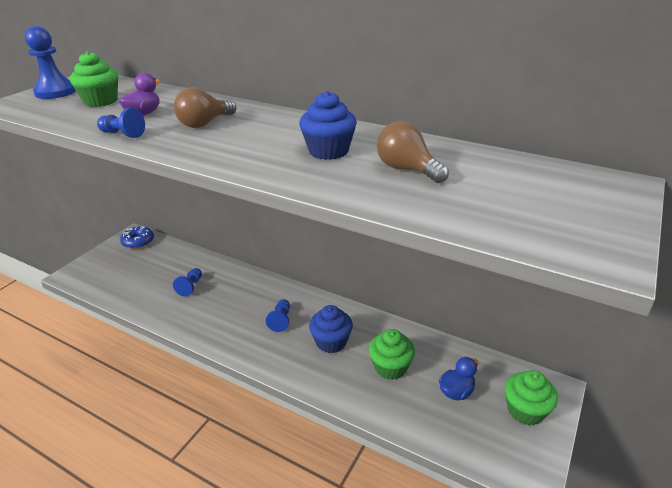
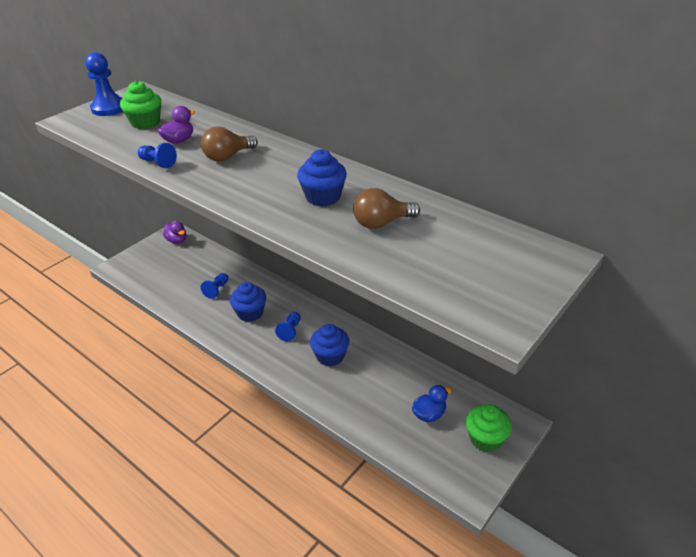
camera: 10 degrees right, 5 degrees up
blue donut [120,226,154,249] -> purple duck [163,222,187,244]
green cupcake [369,329,415,380] -> none
brown light bulb [377,121,449,183] -> brown light bulb turned 75 degrees counterclockwise [353,188,420,229]
none -> blue cupcake [230,282,266,322]

